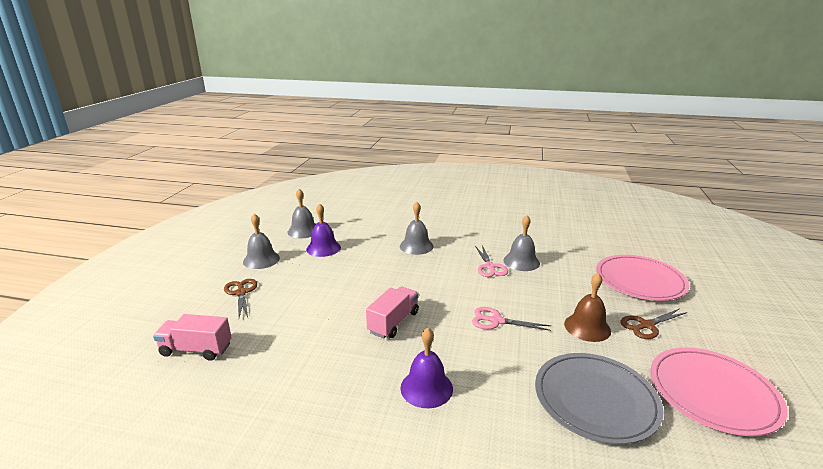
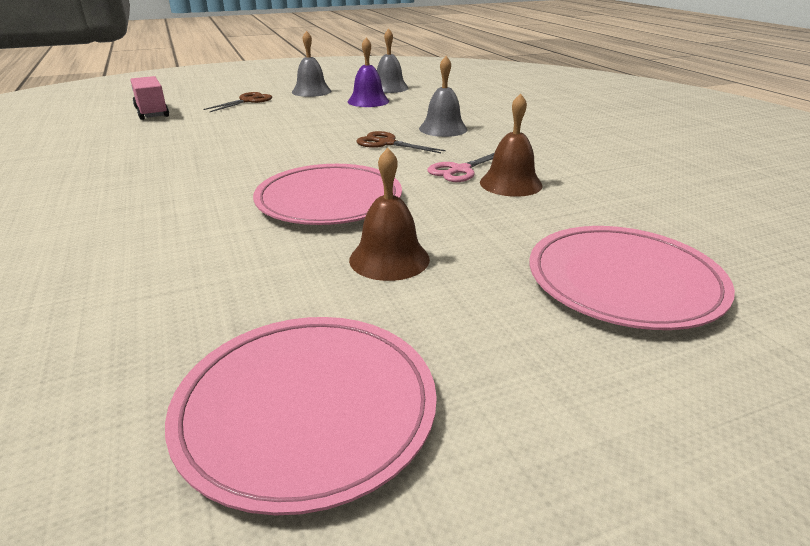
camera: 55 degrees right, 5 degrees up
pink truck [366,286,419,338] -> none
purple bell [401,328,453,408] -> none
pink scissors [472,307,551,331] -> pink plate [253,164,402,225]
grey bell [503,215,540,271] -> brown bell [480,93,543,197]
grey plate [535,353,663,445] -> none
brown scissors [620,309,688,339] -> brown scissors moved to [356,131,446,153]

